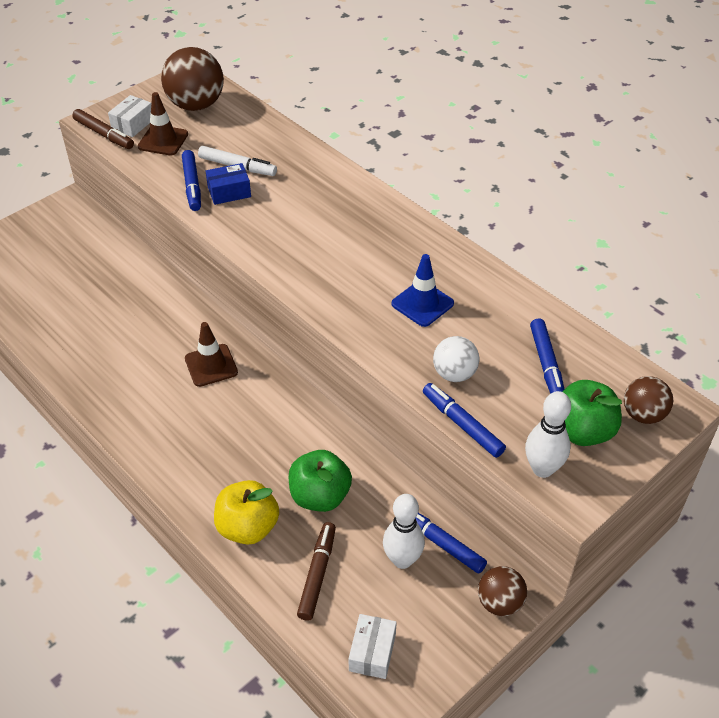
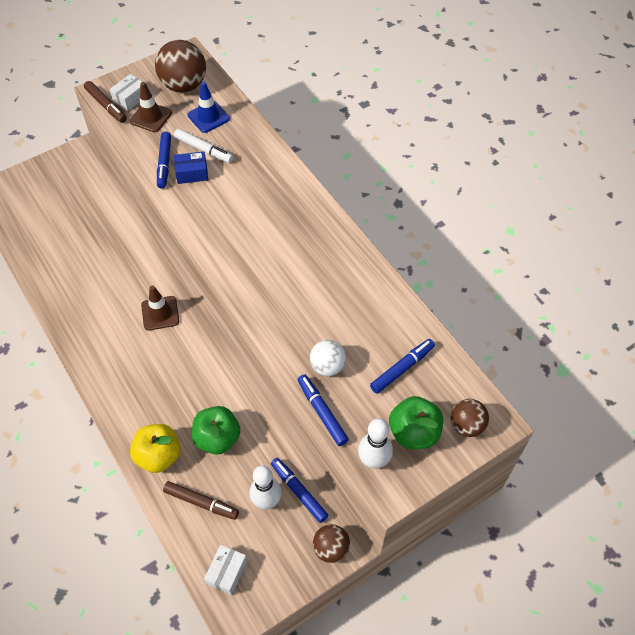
camera: 10 degrees right, 10 degrees up
brown marker [297,522,336,621] -> brown marker turned 90 degrees clockwise [163,481,239,520]
blue traffic cone [391,254,454,327] -> blue traffic cone moved to [188,82,230,133]
blue marker [530,318,564,394] -> blue marker turned 135 degrees counterclockwise [370,339,435,394]

